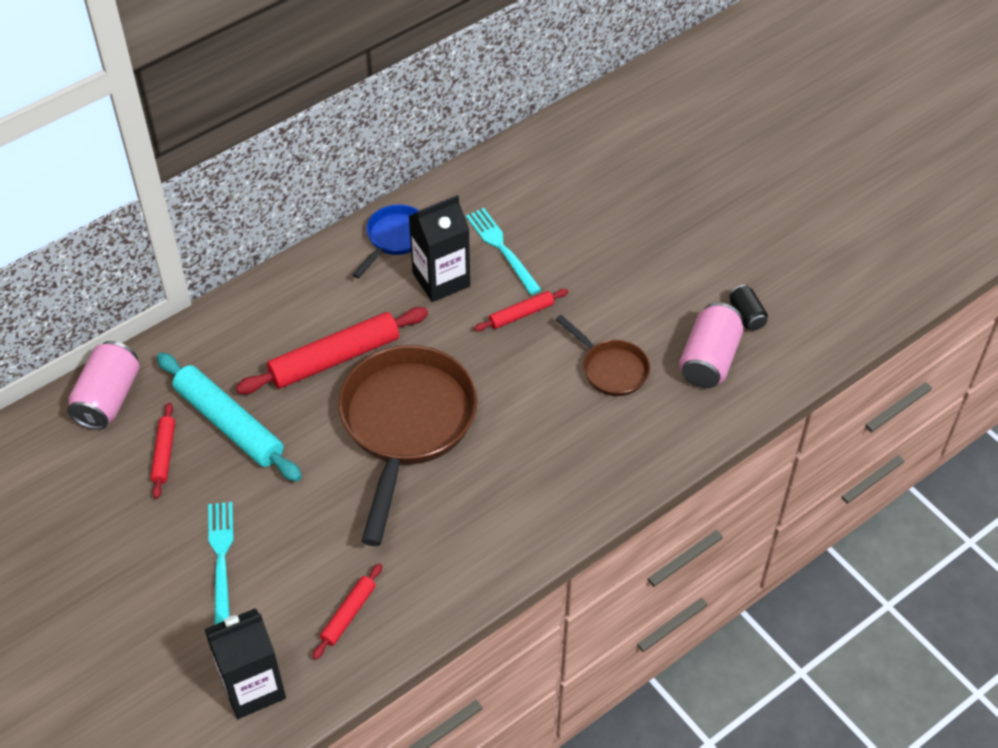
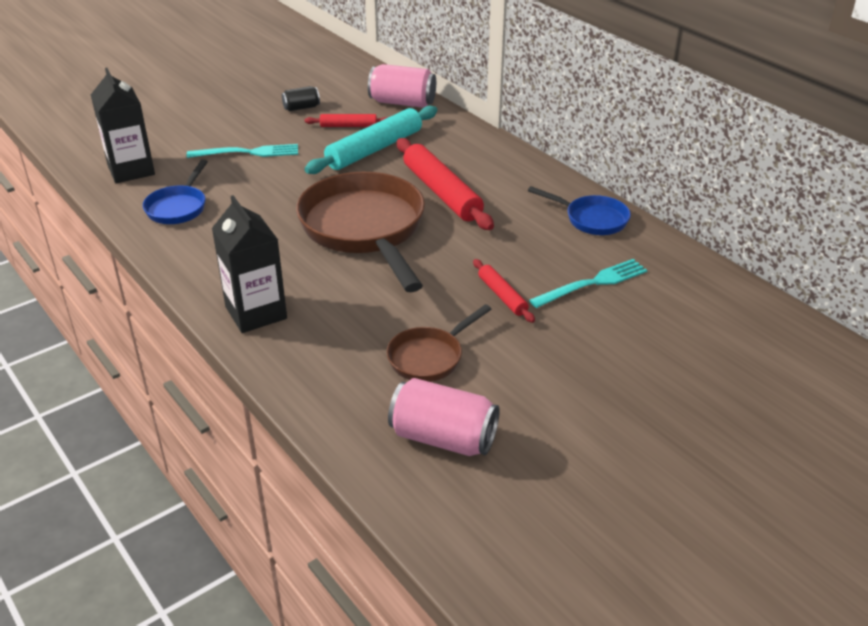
camera: 90 degrees right, 15 degrees down
red rolling pin [312,563,382,660] -> blue pan [143,159,208,224]
brown pan [338,345,478,546] -> brown pan turned 120 degrees counterclockwise [296,172,425,292]
black carton [409,195,470,302] -> black carton moved to [212,195,287,333]
black can [729,285,768,331] -> black can moved to [282,86,320,111]

